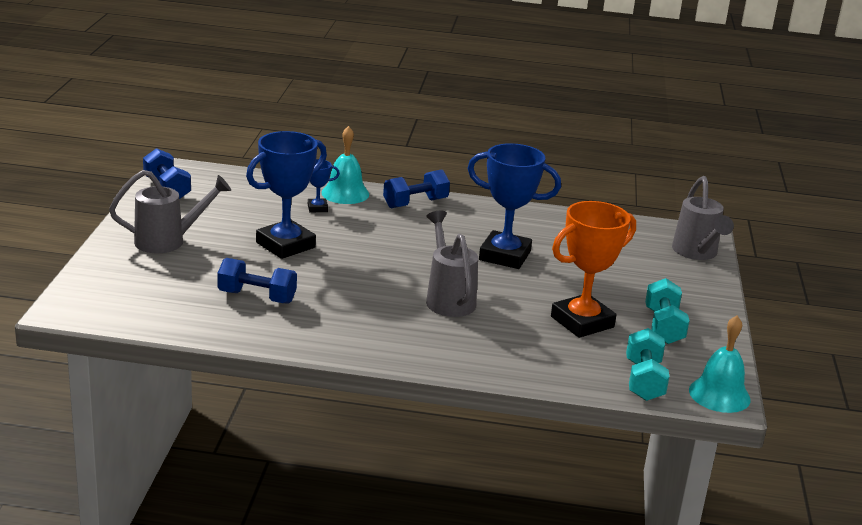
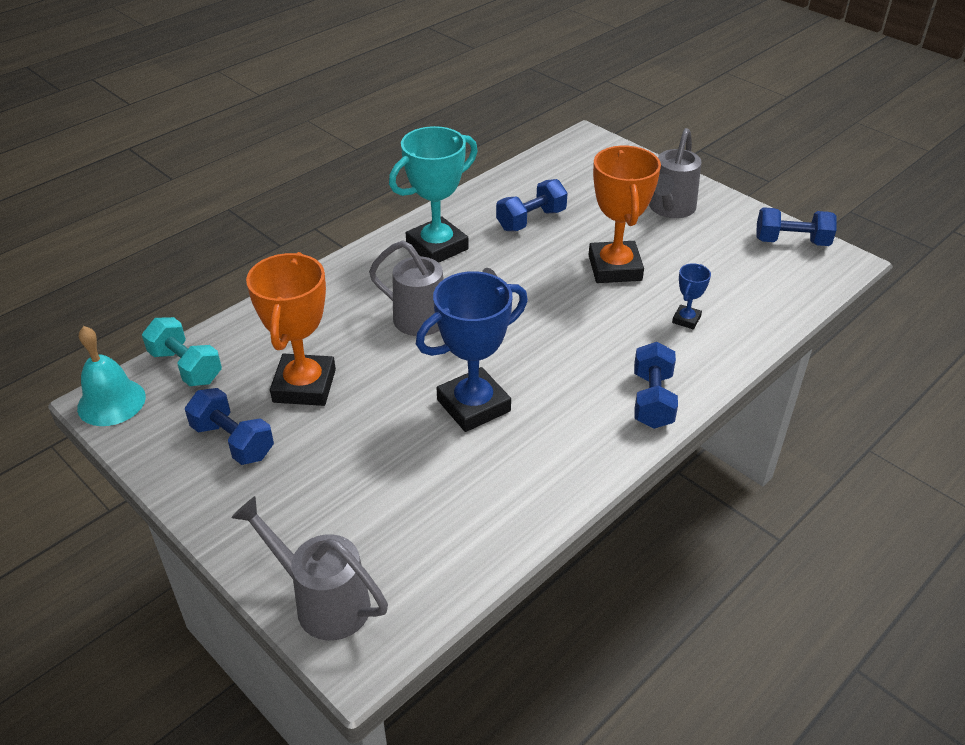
camera: 130 degrees right, 15 degrees up
blue trophy [246,131,327,259] -> orange trophy [589,146,661,283]
turquoise bell [321,126,369,204] -> none
turquoise dumbbell [645,278,690,344] -> blue dumbbell [185,388,274,465]
none -> turquoise trophy [389,126,478,263]

